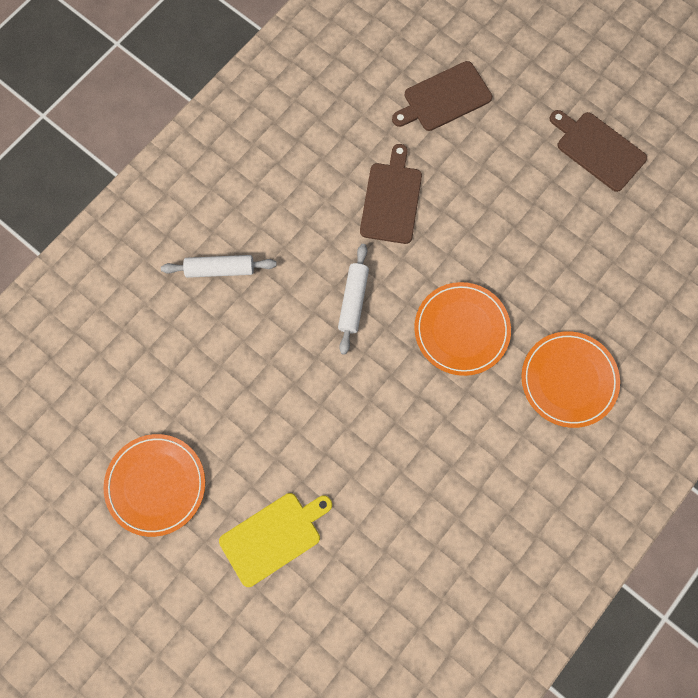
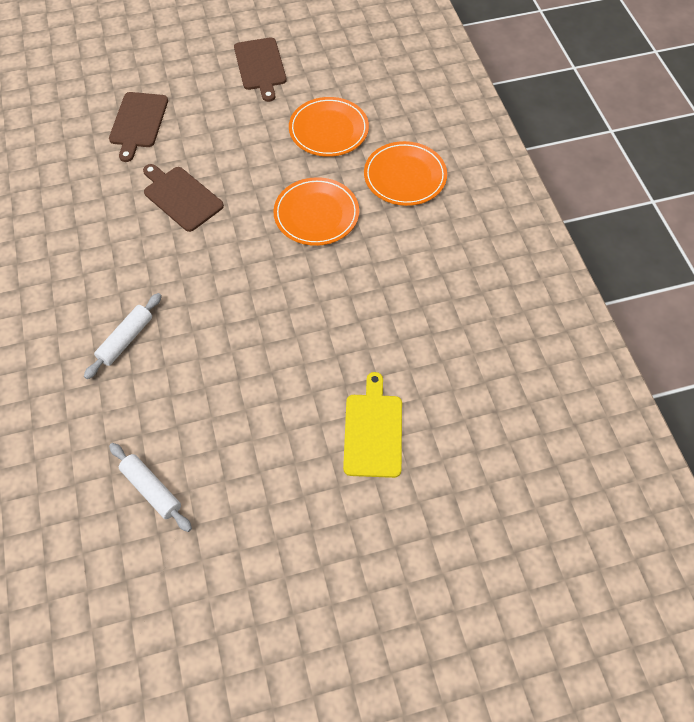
camera: 55 degrees left, 15 degrees down
orange plate [103,434,205,537] -> orange plate moved to [289,97,369,157]
white rolling pin [338,244,369,355] -> white rolling pin moved to [109,443,192,532]
brown cutting board [550,110,647,192] -> brown cutting board turned 90 degrees counterclockwise [234,37,287,102]

